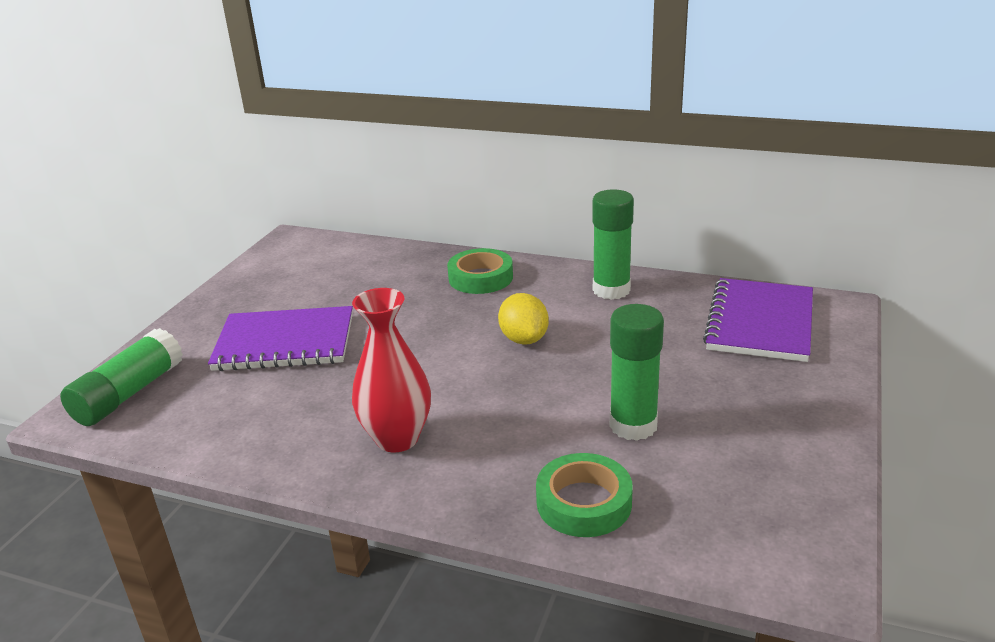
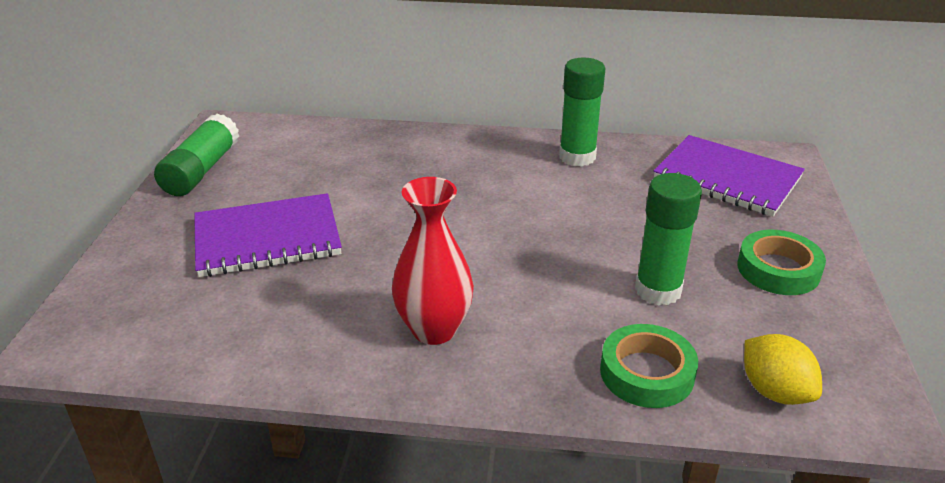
camera: 15 degrees left, 5 degrees up
green glue stick [60,328,183,426] -> green glue stick moved to [154,113,239,196]
green tape [447,248,513,294] -> green tape moved to [737,230,826,295]
yellow lemon [498,293,549,345] -> yellow lemon moved to [744,334,822,405]
purple notebook [703,278,813,362] -> purple notebook turned 60 degrees counterclockwise [654,135,805,216]

